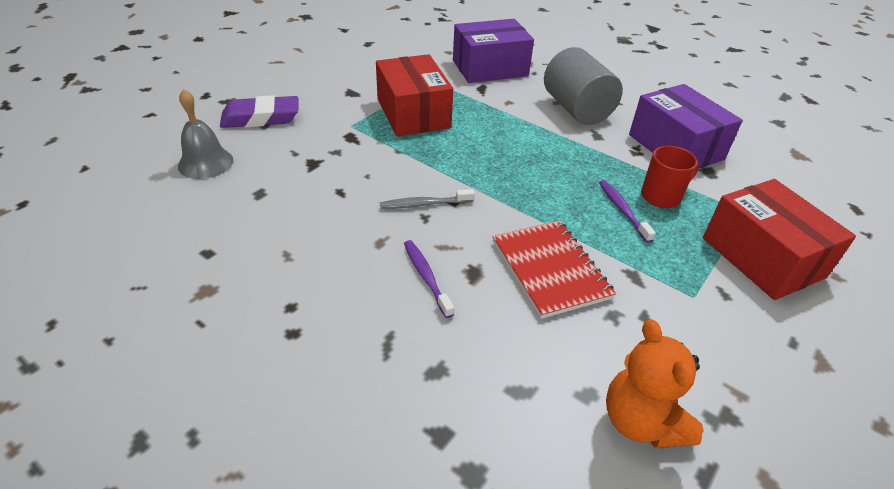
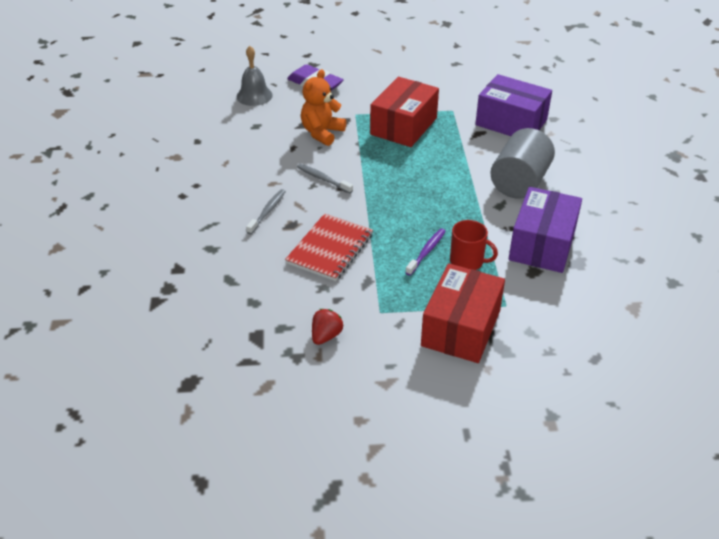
camera: 50 degrees right, 0 degrees up
purple toothbrush [404,240,454,318] -> grey toothbrush [246,189,286,234]
orange teddy bear [606,320,704,448] -> orange teddy bear moved to [301,69,346,146]
none -> red strawberry [312,309,343,345]

